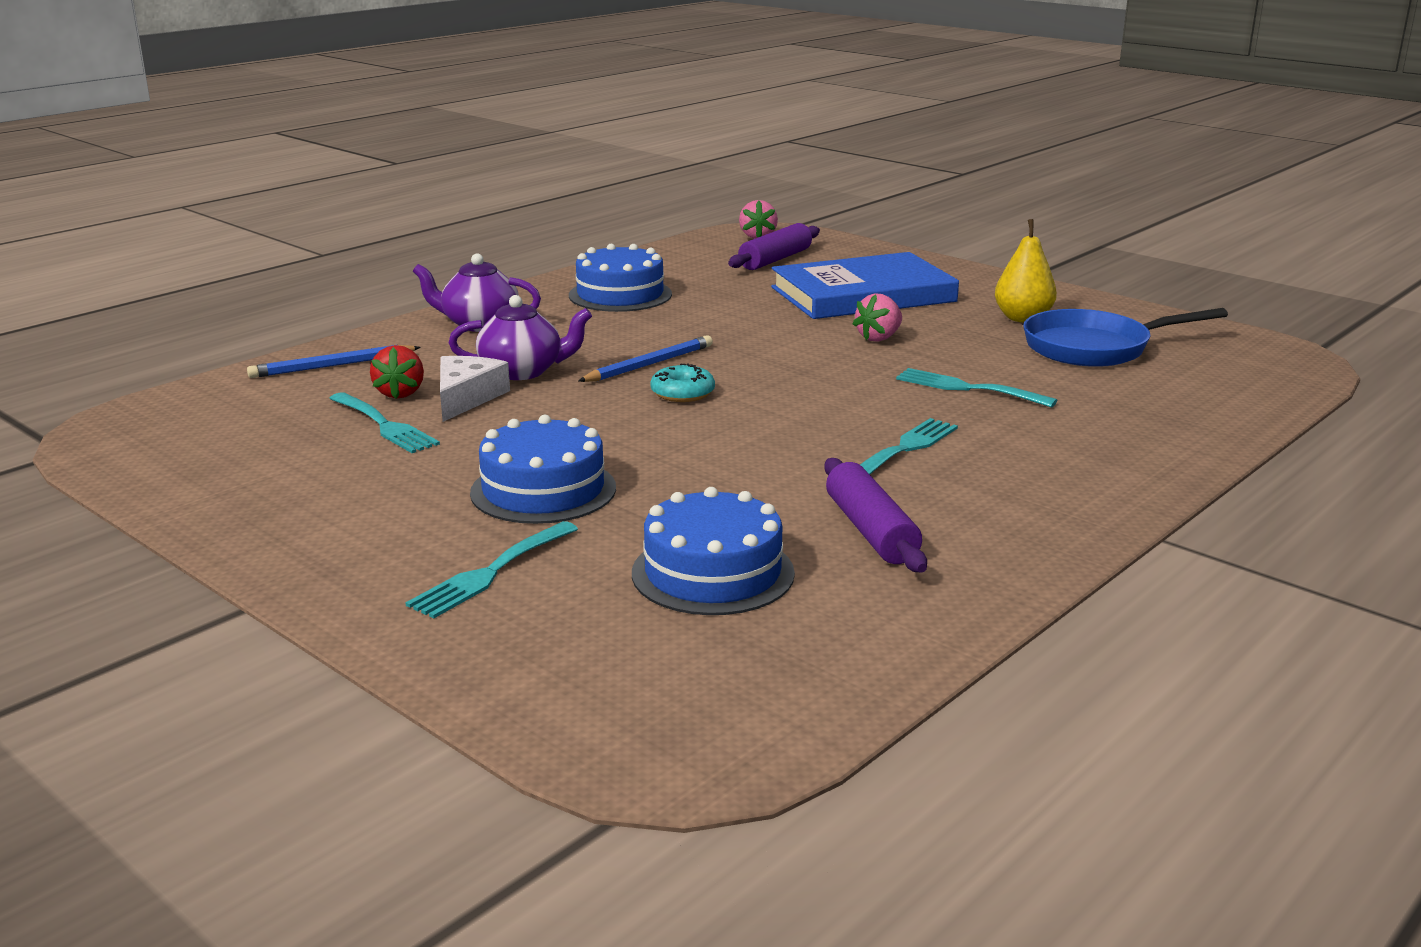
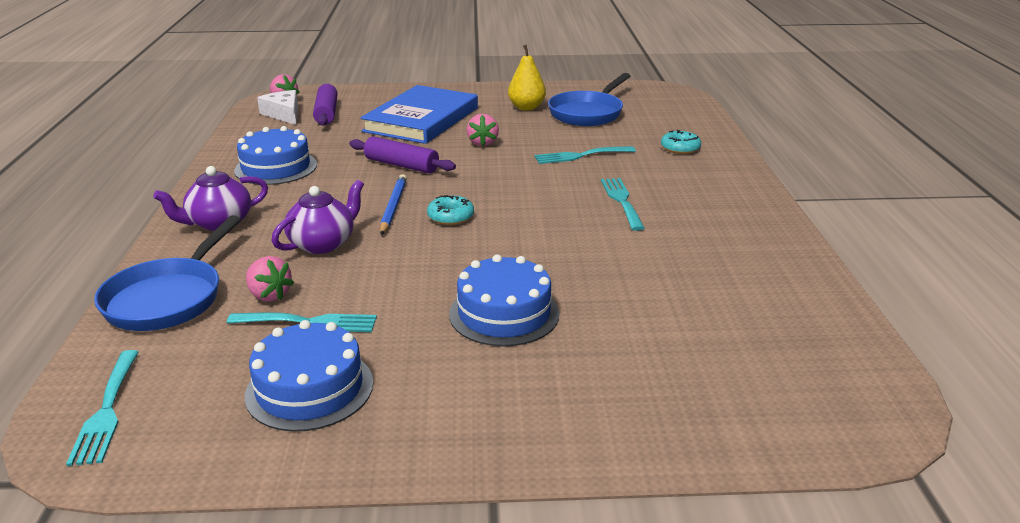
camera: 45 degrees left, 5 degrees up
blue pencil [247,345,421,378] -> blue pan [94,215,241,331]
red strawberry [370,345,424,399] -> pink strawberry [246,256,294,302]
turquoise fork [405,521,578,619] -> turquoise fork moved to [66,350,139,466]
white cheese [440,356,510,422] -> white cheese moved to [257,90,298,125]
blue cake [632,487,795,615] -> blue cake moved to [245,320,373,432]
purple rolling pin [824,458,927,573] -> purple rolling pin moved to [349,136,456,174]
none -> turquoise donut [661,130,701,154]

